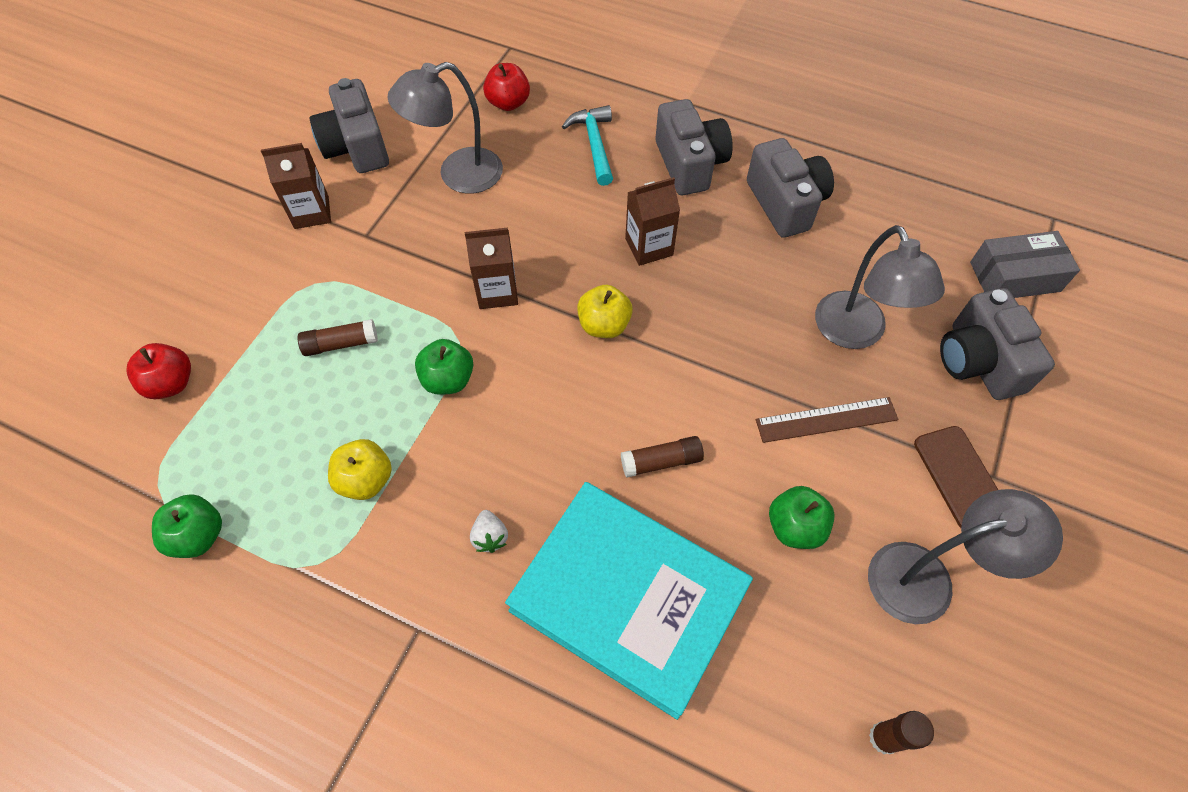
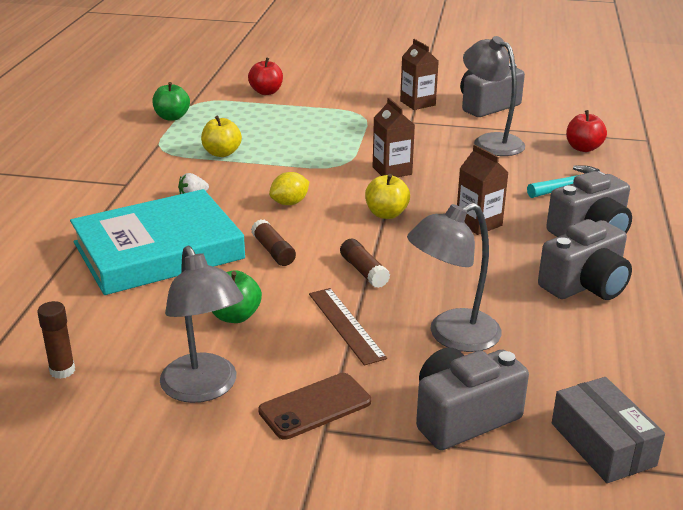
camera: 75 degrees right, 30 degrees down
brown glue stick [298,319,378,356] -> brown glue stick moved to [340,239,390,288]
green apple [415,339,474,395] -> none
turquoise book [505,482,753,720] -> turquoise book turned 45 degrees clockwise [70,189,245,295]
none -> yellow lemon [269,172,309,205]

